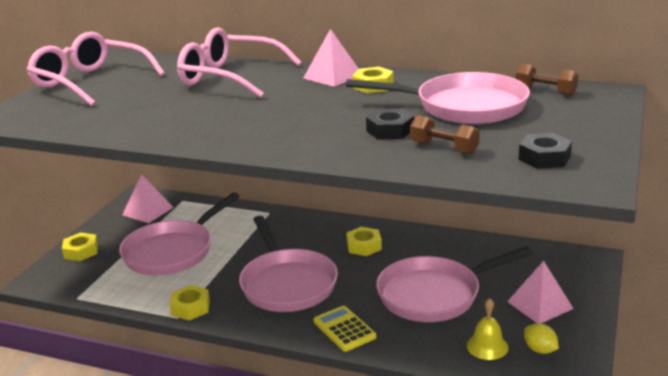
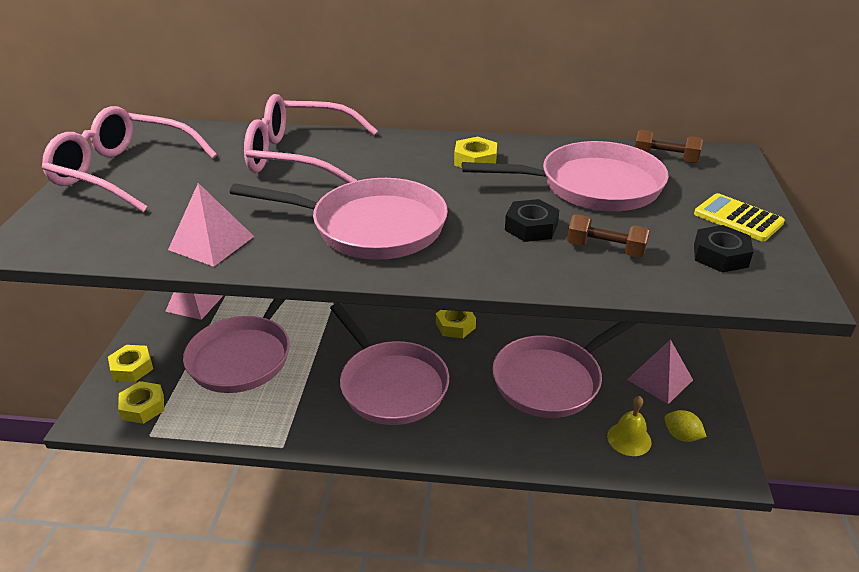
camera: 15 degrees left, 10 degrees up
yellow nut [170,285,210,320] -> yellow nut moved to [118,381,164,424]
pink pyramid [303,29,359,87] -> pink pyramid moved to [168,183,254,267]
yellow calculator [314,306,376,352] -> yellow calculator moved to [694,193,785,242]
none -> pink pan [229,178,448,260]

